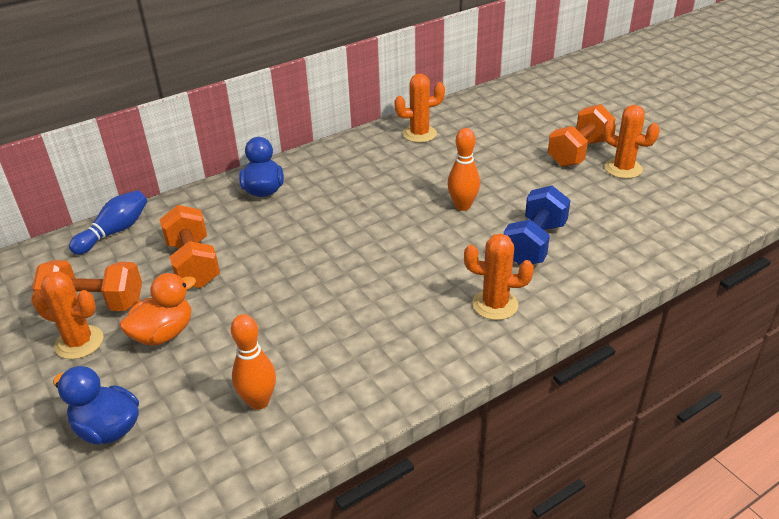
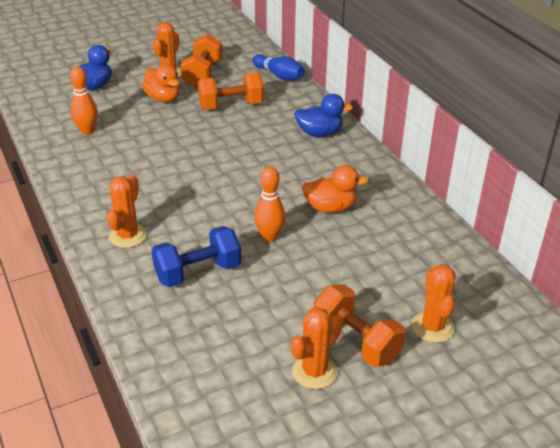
camera: 95 degrees right, 0 degrees up
orange cactus [394,74,445,143] -> orange cactus moved to [412,264,455,343]
blue dumbbell [504,185,571,265] -> blue dumbbell turned 60 degrees counterclockwise [152,226,241,287]
none -> orange duck [302,165,368,213]

